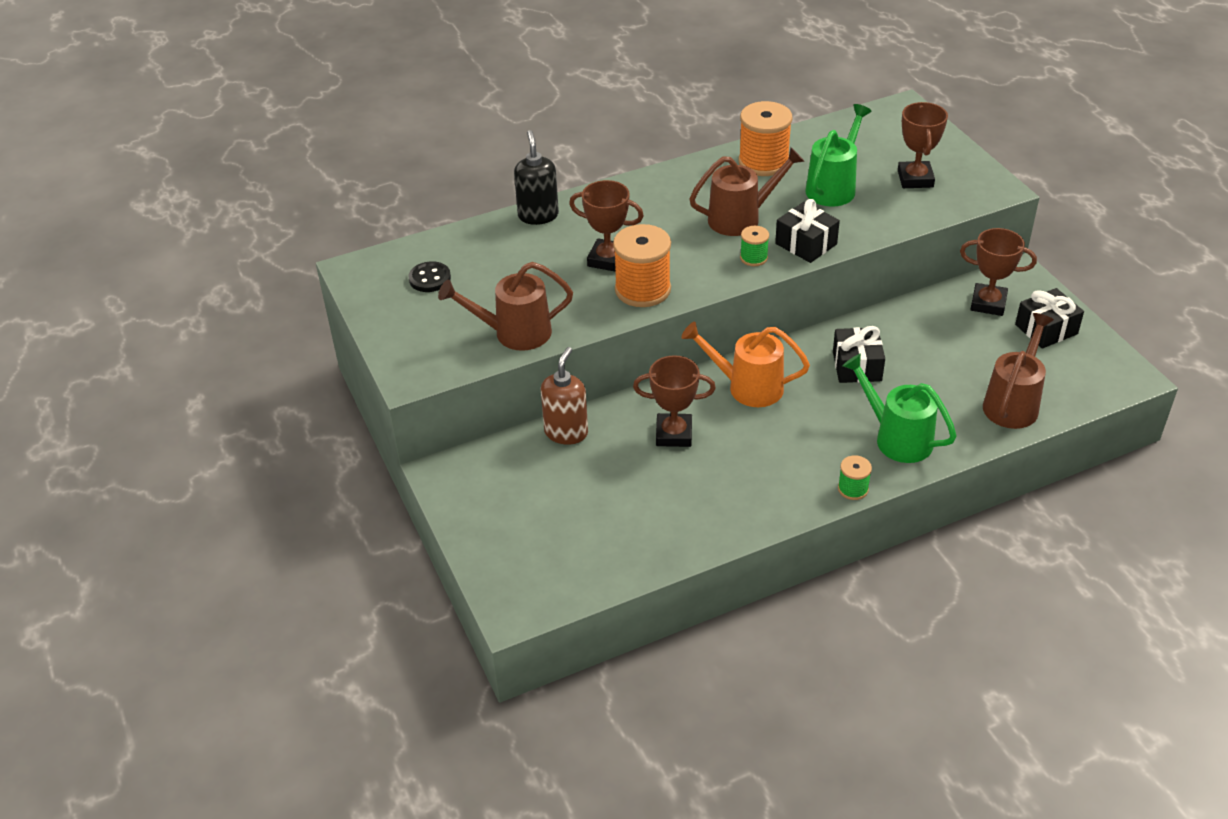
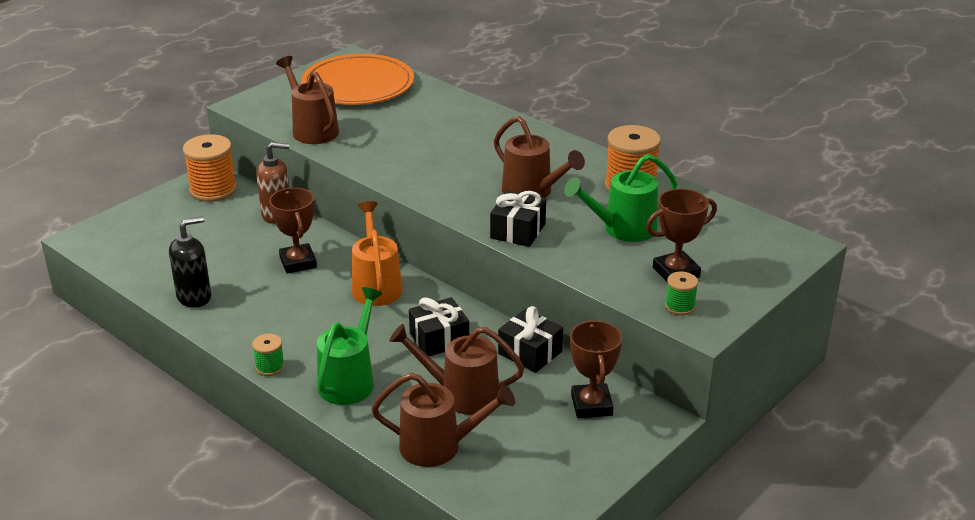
camera: 65 degrees right, 10 degrees down
black button [408,261,451,292] -> orange plate [301,54,414,105]
black soap dispenser [514,130,559,225] -> black soap dispenser moved to [169,216,211,308]
brown trophy [569,180,644,272] -> none
orange spool [613,224,671,307] -> orange spool moved to [183,134,237,202]
green spool [740,226,769,266] -> green spool moved to [665,272,698,315]
green watering can [805,104,872,207] -> green watering can turned 150 degrees clockwise [564,154,677,242]
black gift [1015,288,1084,348] -> black gift moved to [498,306,563,373]
none -> brown watering can [389,324,524,415]

